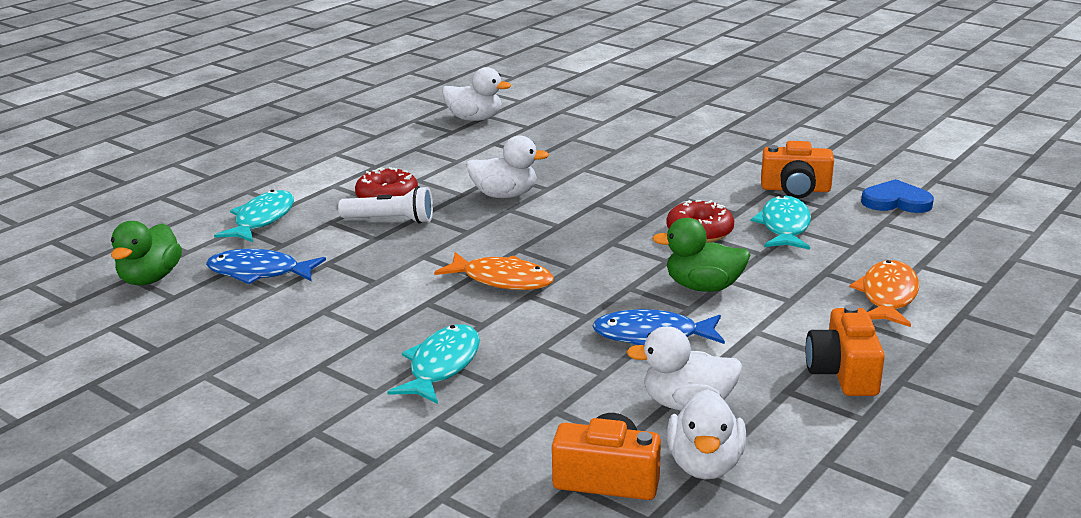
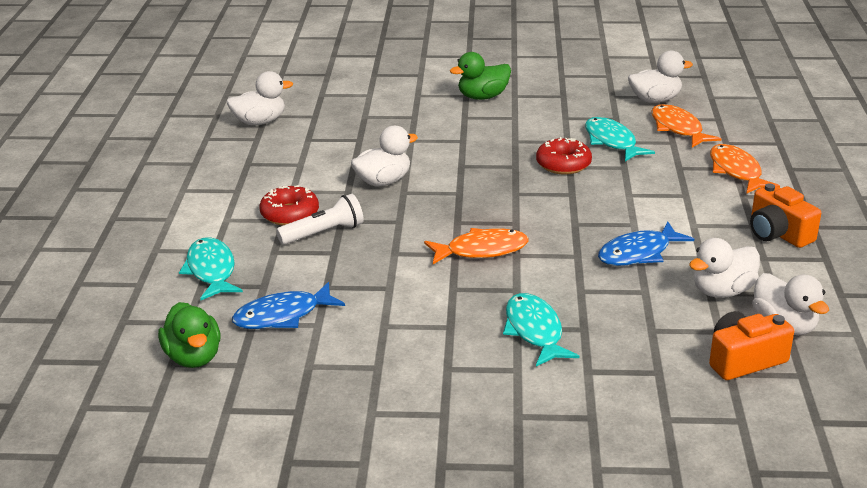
camera: 35 degrees left, 5 degrees up
green duck [652,218,750,292] -> green duck moved to [450,52,511,100]
orange camera [761,141,834,199] -> none
blue heart [861,179,934,213] -> white duck [628,51,693,103]
none -> orange fish [652,104,721,148]

